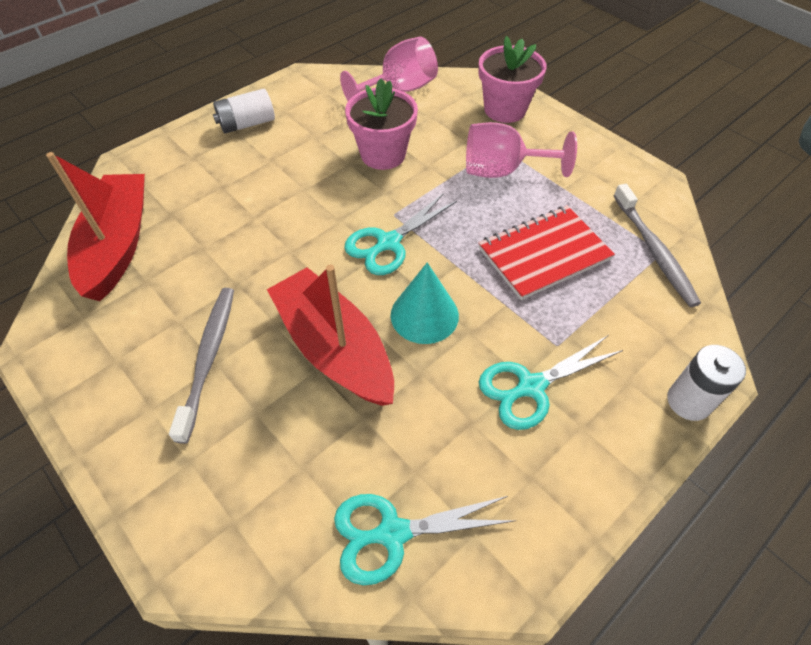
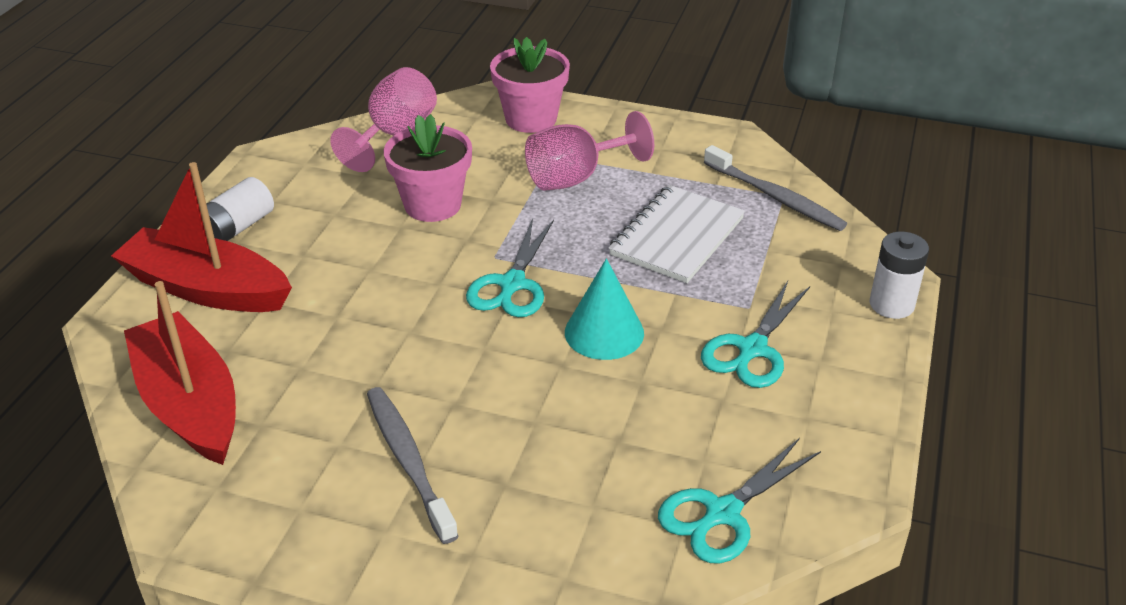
camera: 30 degrees left, 15 degrees down
red boat [267,265,394,406] -> red boat moved to [111,162,292,312]
red notebook [478,206,615,300] -> white notebook [608,185,745,283]

